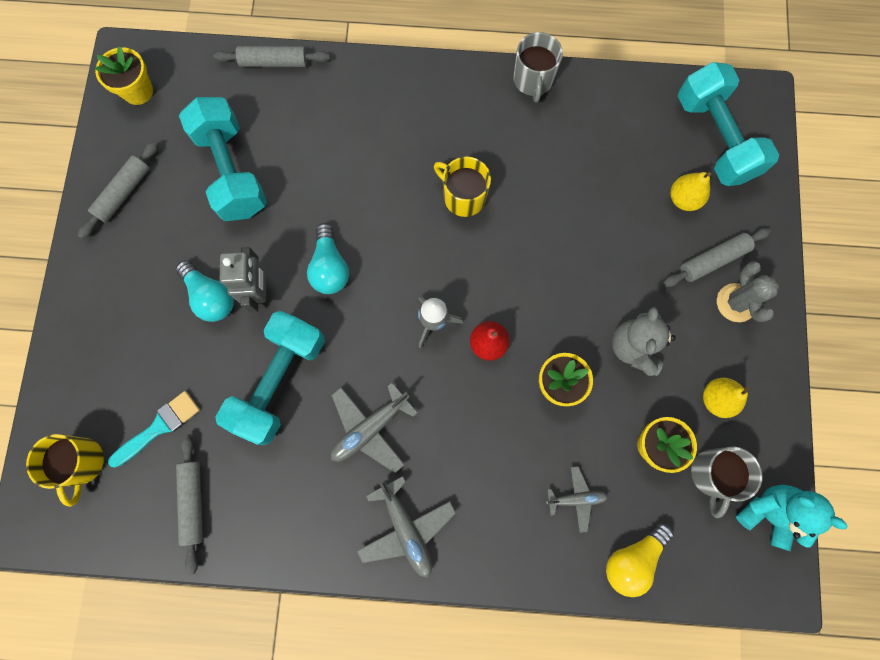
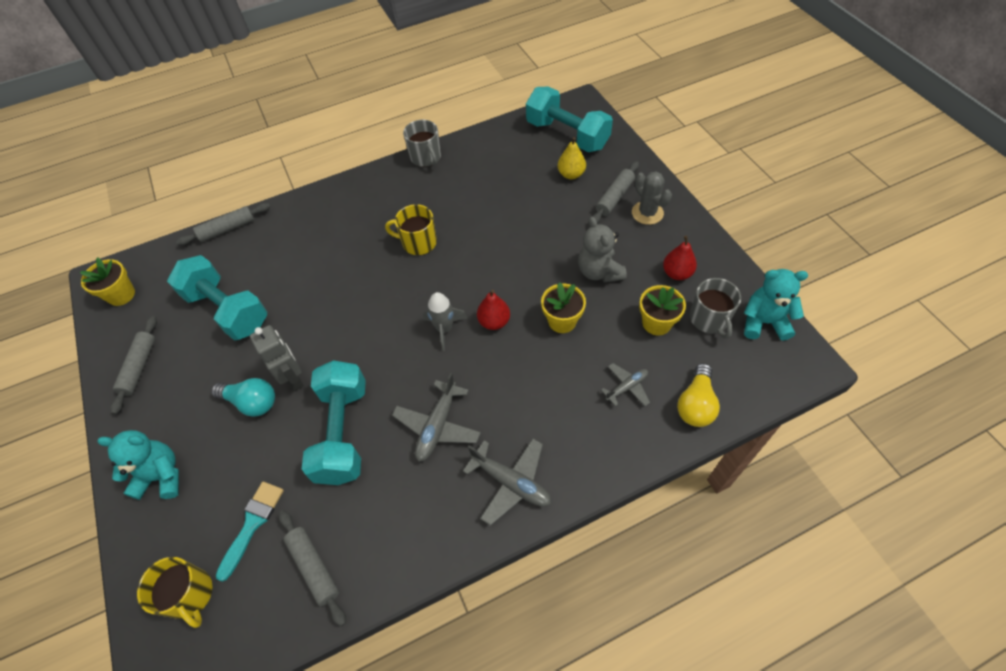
camera: 25 degrees left, 20 degrees down
turquoise light bulb [307,223,349,294] -> none
yellow pear [703,378,750,418] -> red pear [663,236,697,280]
none -> turquoise teddy bear [97,430,179,500]

